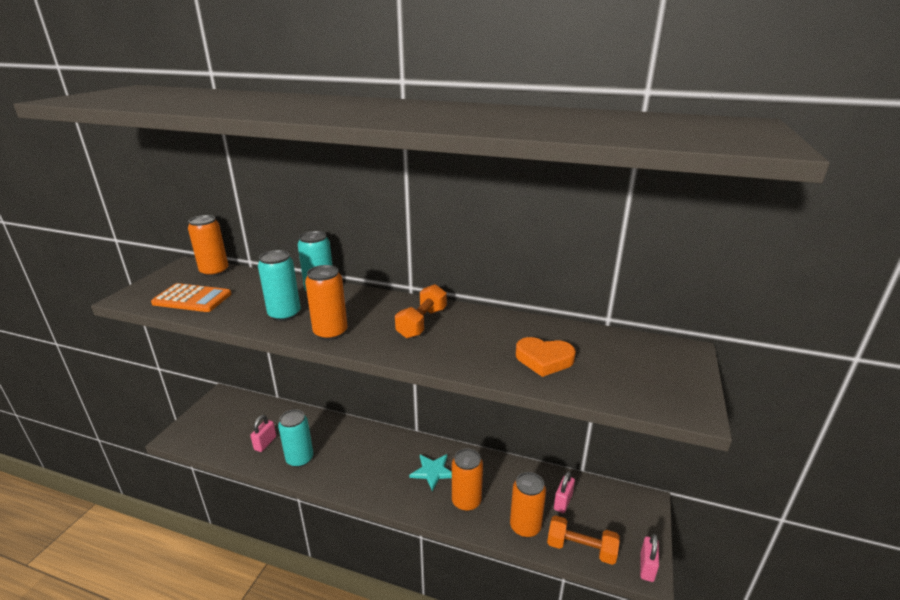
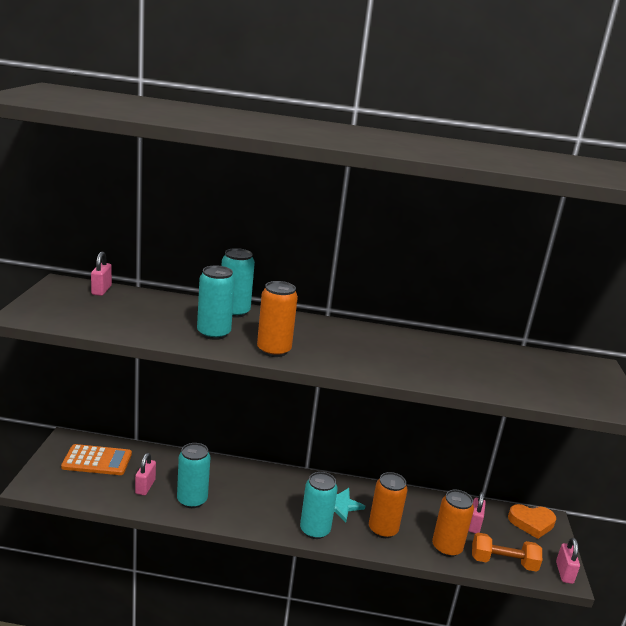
camera: 15 degrees left, 5 degrees down
orange calculator [151,283,231,312] -> orange calculator moved to [61,444,132,475]
orange can [188,215,228,277] -> pink padlock [91,252,112,296]
orange dumbbell [395,284,447,339] -> none
orange heart [516,337,576,377] -> orange heart moved to [508,504,556,539]
none -> turquoise can [300,472,338,539]

